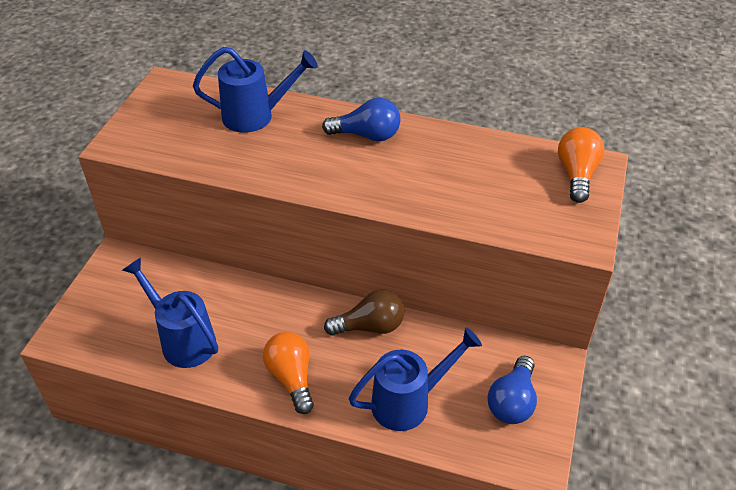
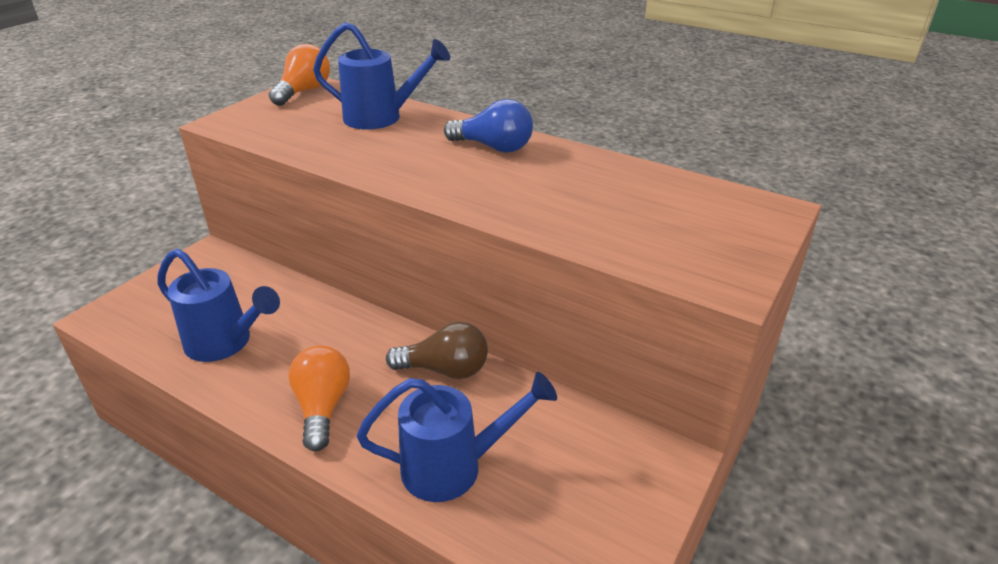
camera: 15 degrees right, 10 degrees down
blue watering can [122,257,218,368] -> blue watering can turned 150 degrees clockwise [157,249,280,362]
blue light bulb [488,356,537,424] -> none
orange light bulb [558,127,604,203] -> orange light bulb moved to [269,44,330,106]

